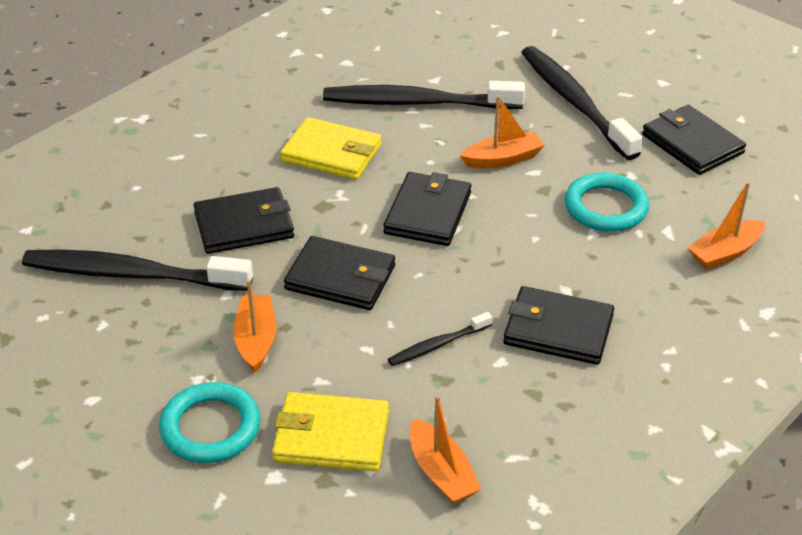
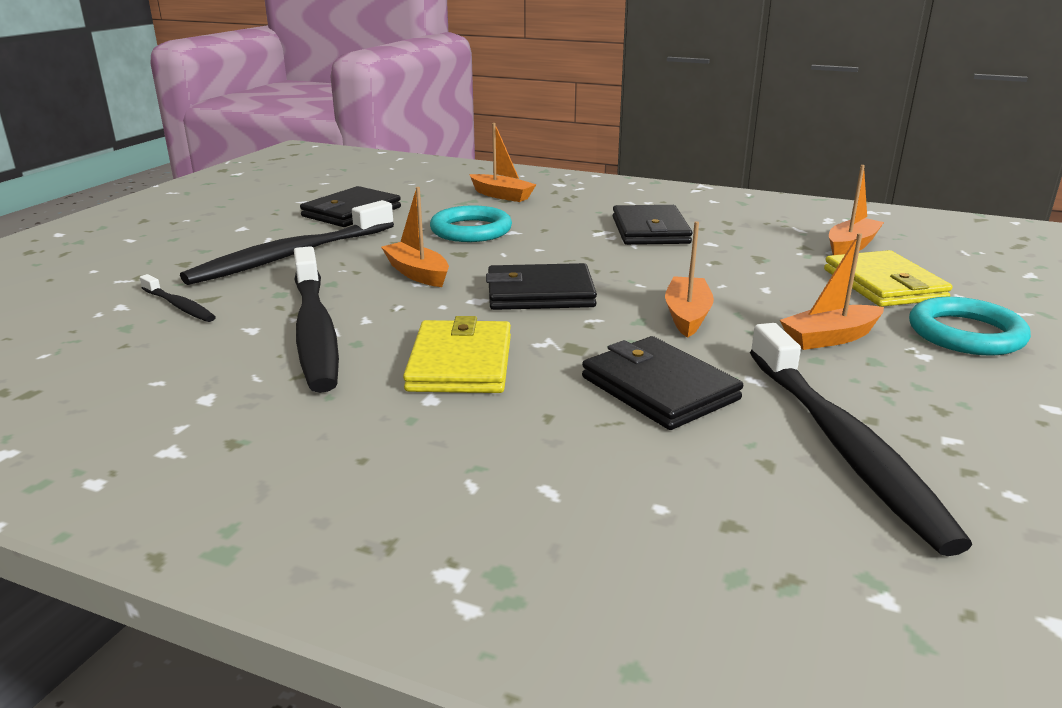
camera: 110 degrees left, 15 degrees down
black wallet [284,236,395,310] -> orange boat [665,221,714,338]
black toothbrush [388,312,492,366] -> black toothbrush moved to [140,274,216,322]

